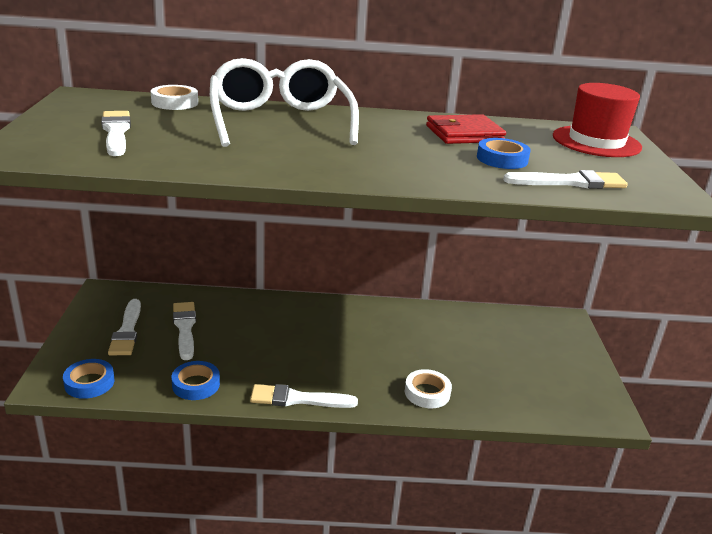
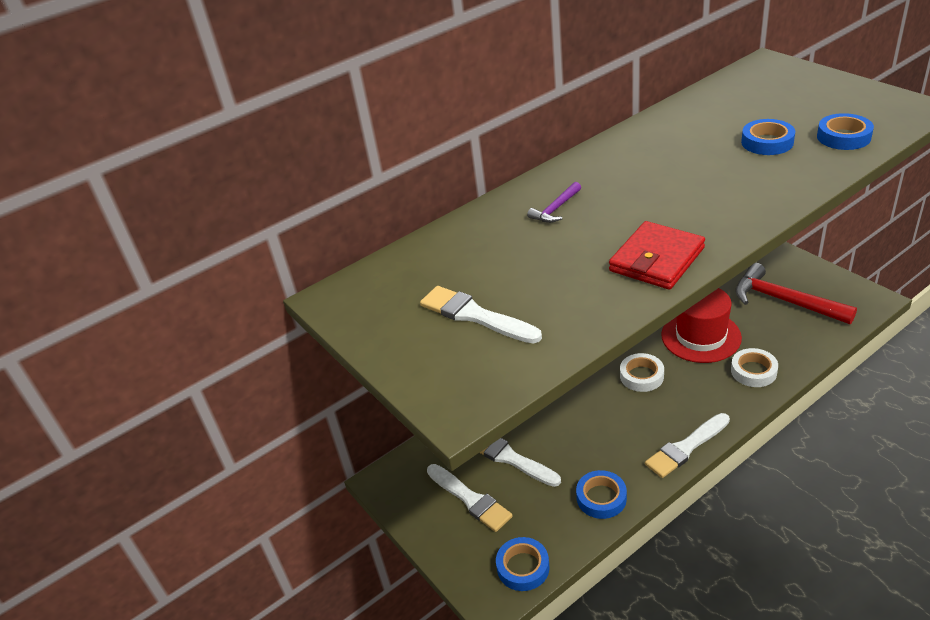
camera: 30 degrees left, 10 degrees up
white tape [151,85,198,110] -> white tape moved to [620,353,664,392]
white glasses [210,58,359,147] -> purple hammer [527,182,581,223]
red wallet [426,114,506,144] -> red wallet moved to [609,221,705,290]
white brush [503,170,628,189] -> blue tape [817,113,874,150]
red hat [553,83,642,157] -> red hat moved to [661,288,742,363]
none -> red hammer [735,263,857,324]

